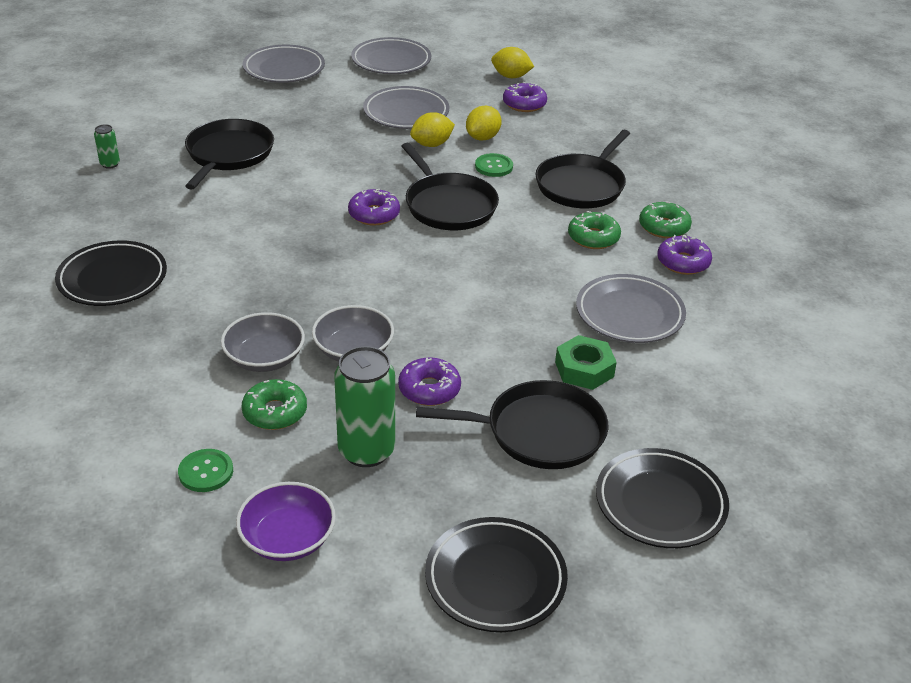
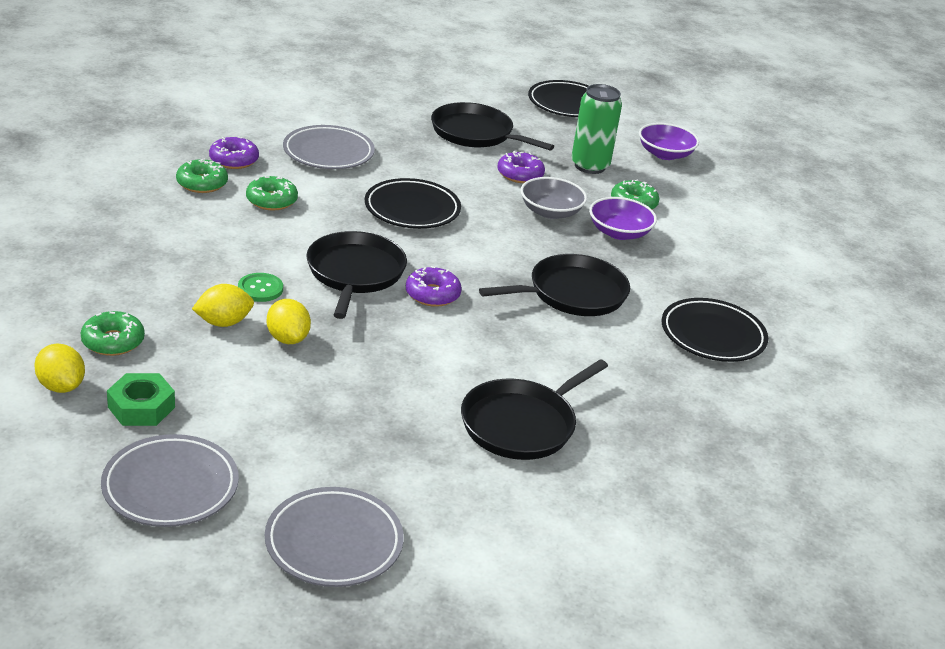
camera: 150 degrees left, 5 degrees down
green can [94,124,120,169] -> none
green button [178,449,233,492] -> none
grey bowl [221,312,305,372] -> purple bowl [589,197,657,240]
grey plate [363,86,449,129] -> none
yellow lemon [410,112,455,147] -> yellow lemon turned 60 degrees clockwise [267,299,311,344]
purple donut [503,82,547,112] -> green donut [81,311,145,356]
black pan [535,130,630,208] -> black pan moved to [479,254,630,316]
green nut [555,335,617,390] -> green nut moved to [107,373,175,426]
black plate [596,448,729,548] -> black plate moved to [365,178,461,229]

